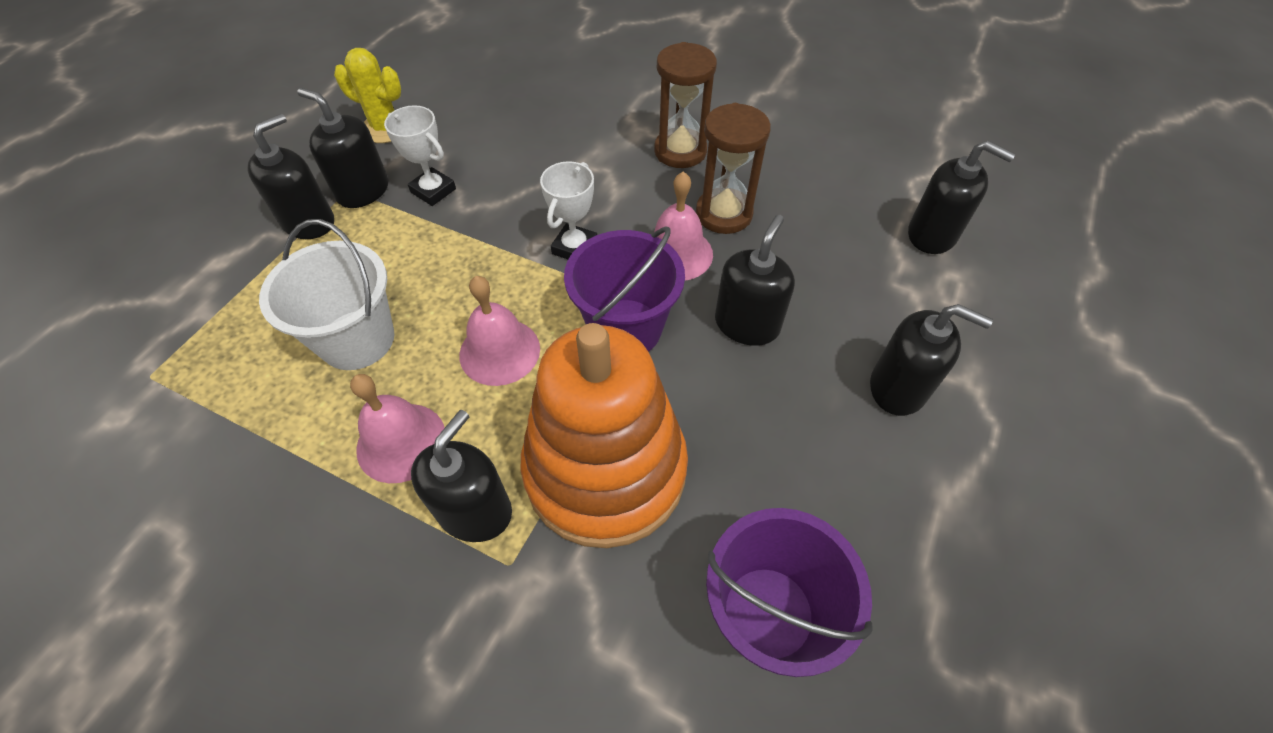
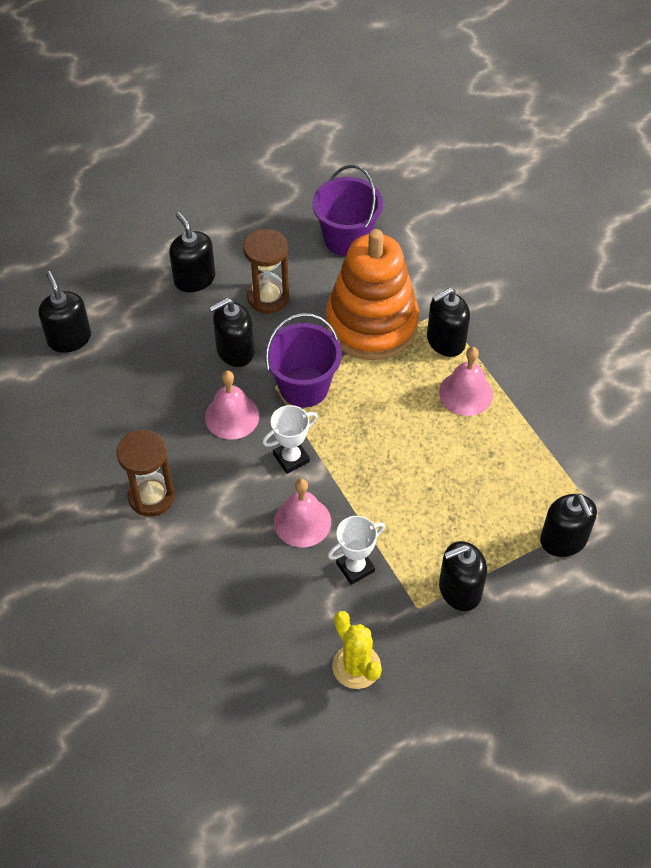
camera: 145 degrees left, 0 degrees up
white bucket [259,219,394,370] -> none
black soap dispenser [298,88,388,208] -> black soap dispenser moved to [540,494,597,557]
white trophy [384,105,456,206] -> white trophy turned 75 degrees clockwise [328,516,385,585]
pink bell [459,276,540,386] -> pink bell moved to [274,479,331,547]
brown hourglass [696,103,771,234] -> brown hourglass moved to [243,229,289,314]

